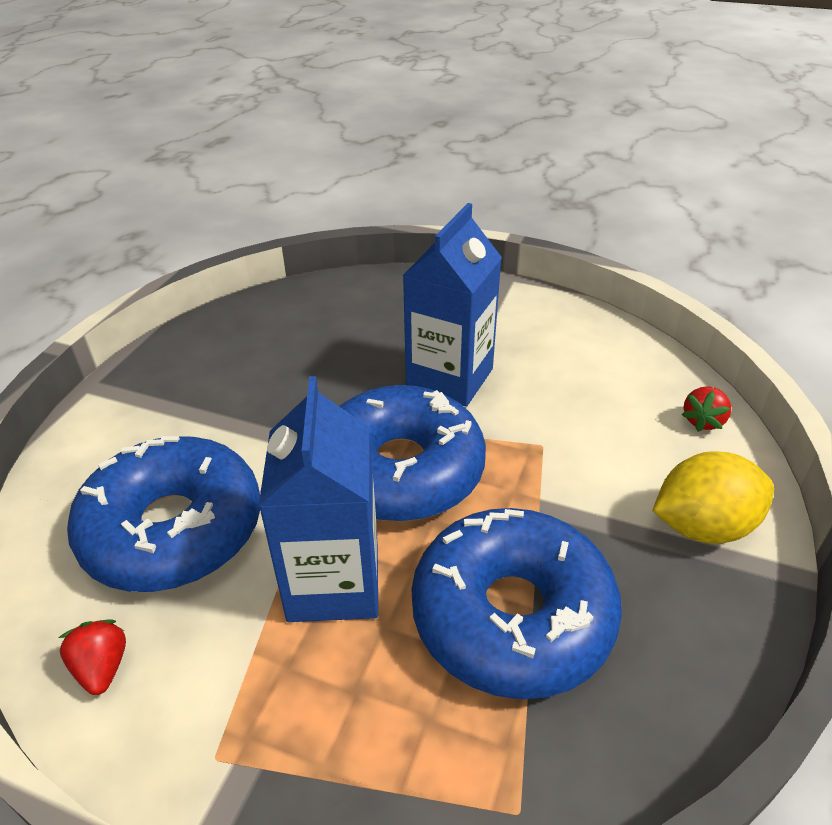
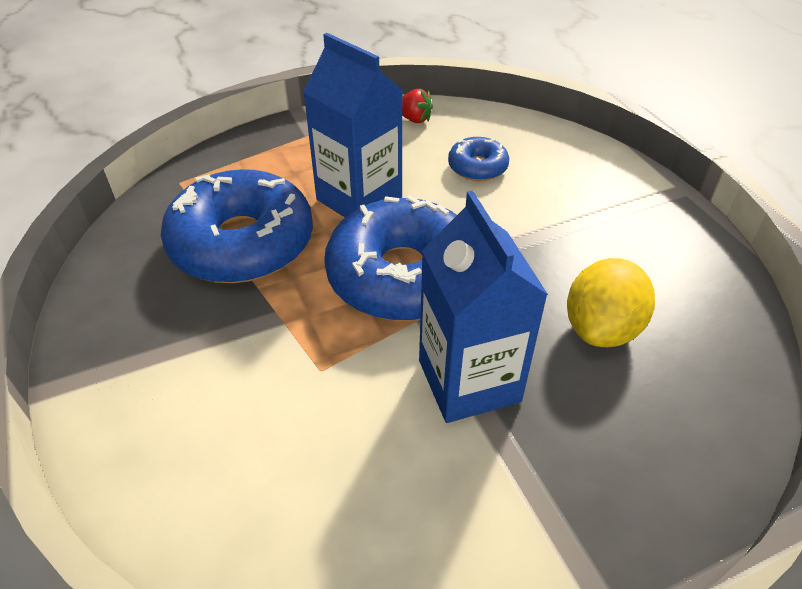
camera: 135 degrees right, 5 degrees up
blue donut [67,436,260,592] -> blue donut [448,137,509,181], size x0.47
yellow lemon [652,451,774,544] -> yellow lemon moved to [567,258,655,347]
red strawberry [682,386,731,432] -> none

